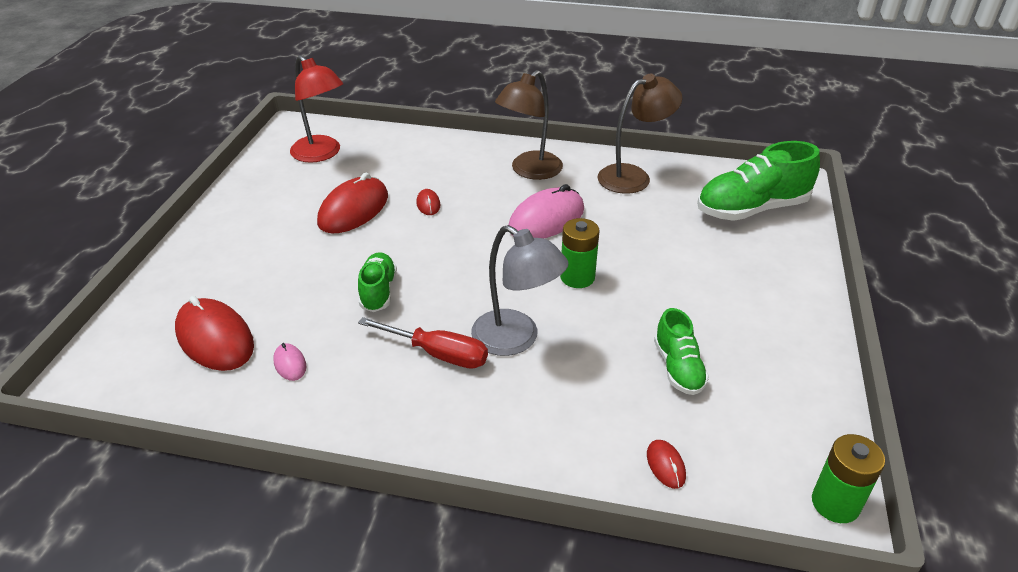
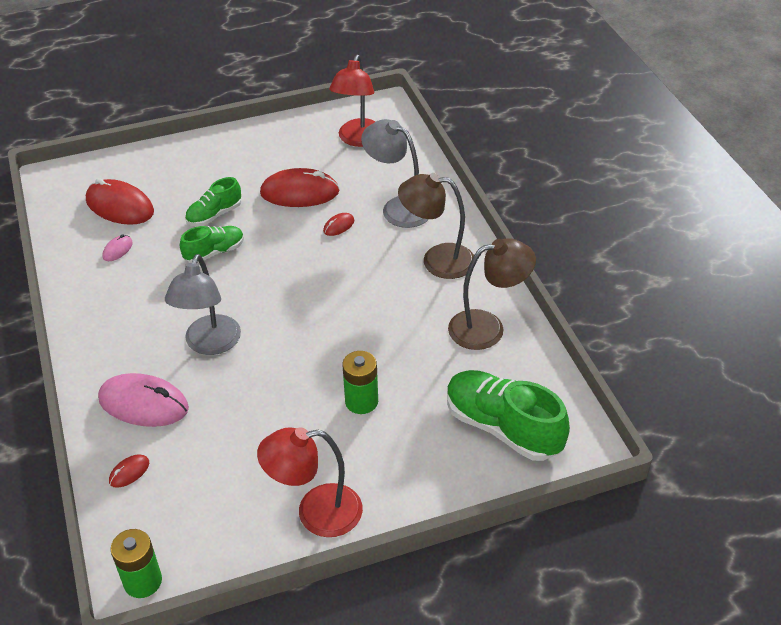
camera: 60 degrees right, 5 degrees up
red mouse [175,296,254,371] -> red mouse turned 75 degrees counterclockwise [86,178,154,225]
red screwdriver [358,317,488,369] -> none
pink mouse [508,184,584,239] -> pink mouse moved to [98,373,189,427]
green battery [560,218,600,288] -> green battery moved to [342,351,378,414]
brown lamp [597,74,683,194] -> brown lamp turned 45 degrees counterclockwise [448,238,536,350]
green shoe [654,308,709,395] -> green shoe moved to [185,177,241,226]
none -> red lamp [257,427,363,537]
none -> grey lamp [361,119,429,228]

